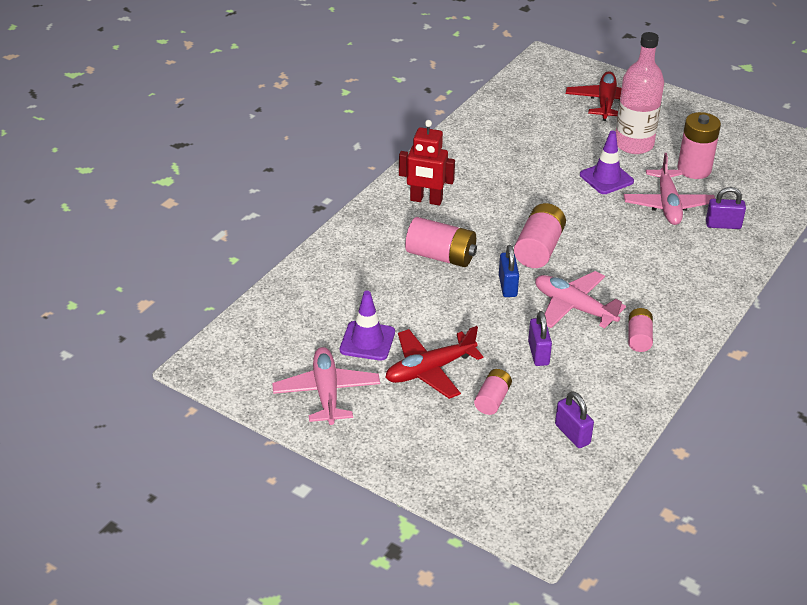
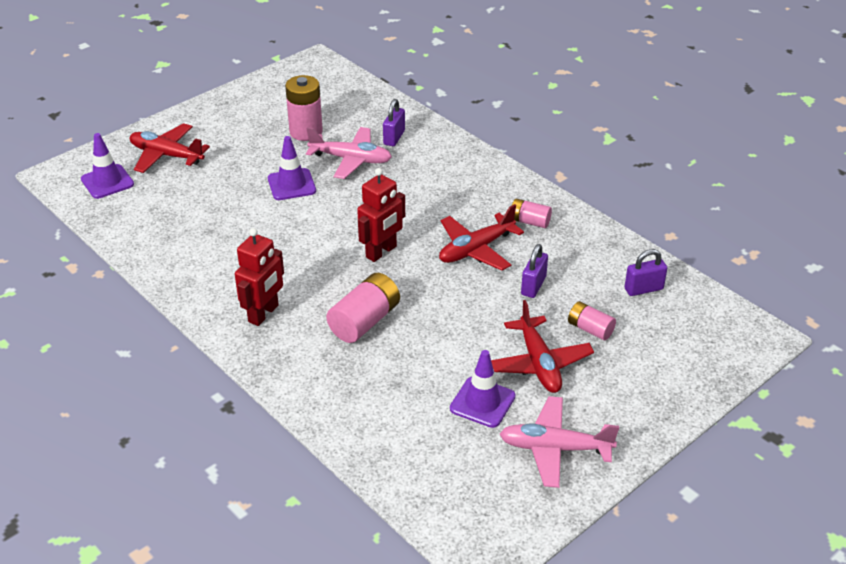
camera: 75 degrees left, 0 degrees up
blue padlock [499,245,519,297] -> none
pink battery [514,203,566,268] -> red robot [357,168,405,262]
purple padlock [528,311,552,366] -> purple padlock turned 75 degrees counterclockwise [521,244,548,298]
pink plane [535,271,626,328] -> red plane [439,204,524,271]
pink bottle [616,32,664,154] -> none
none -> purple traffic cone [81,133,134,199]

